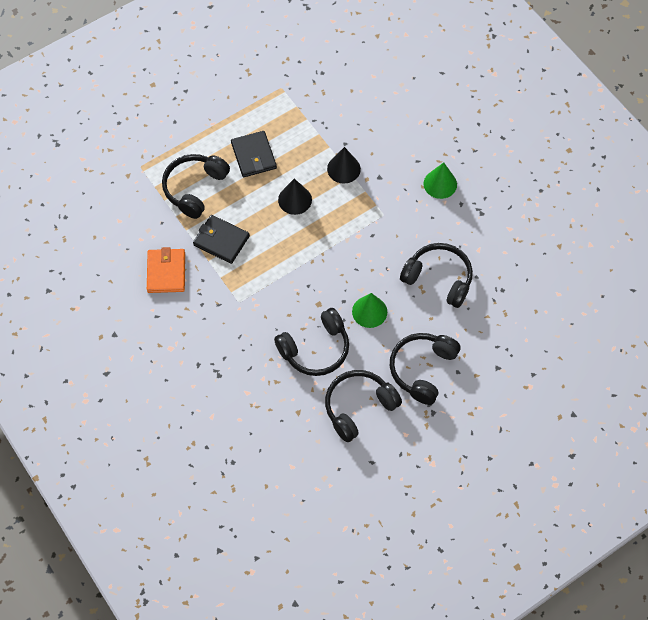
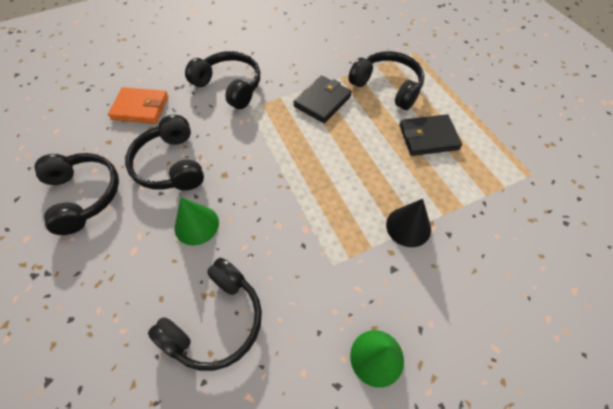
camera: 100 degrees right, 5 degrees down
orange wallet [147,247,185,293] -> orange wallet moved to [108,87,168,124]
black cone [278,179,312,215] -> none
black headphones [390,333,460,405] -> black headphones moved to [185,51,260,109]

